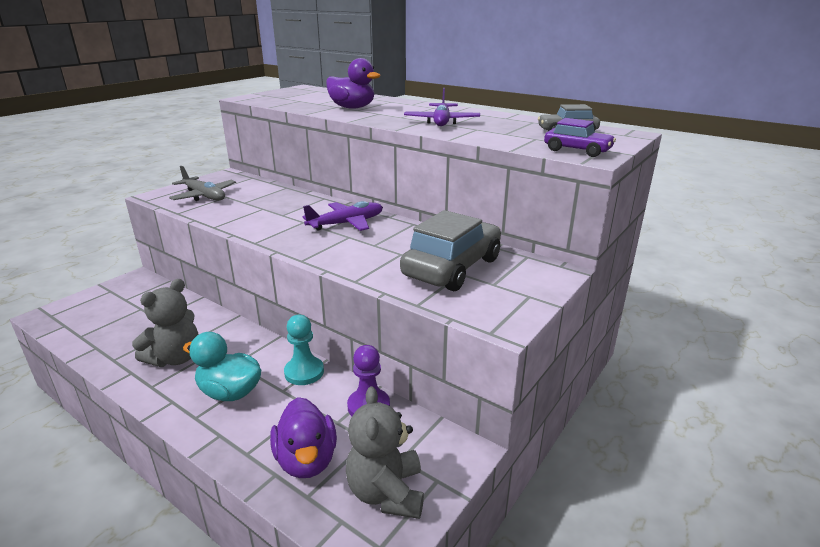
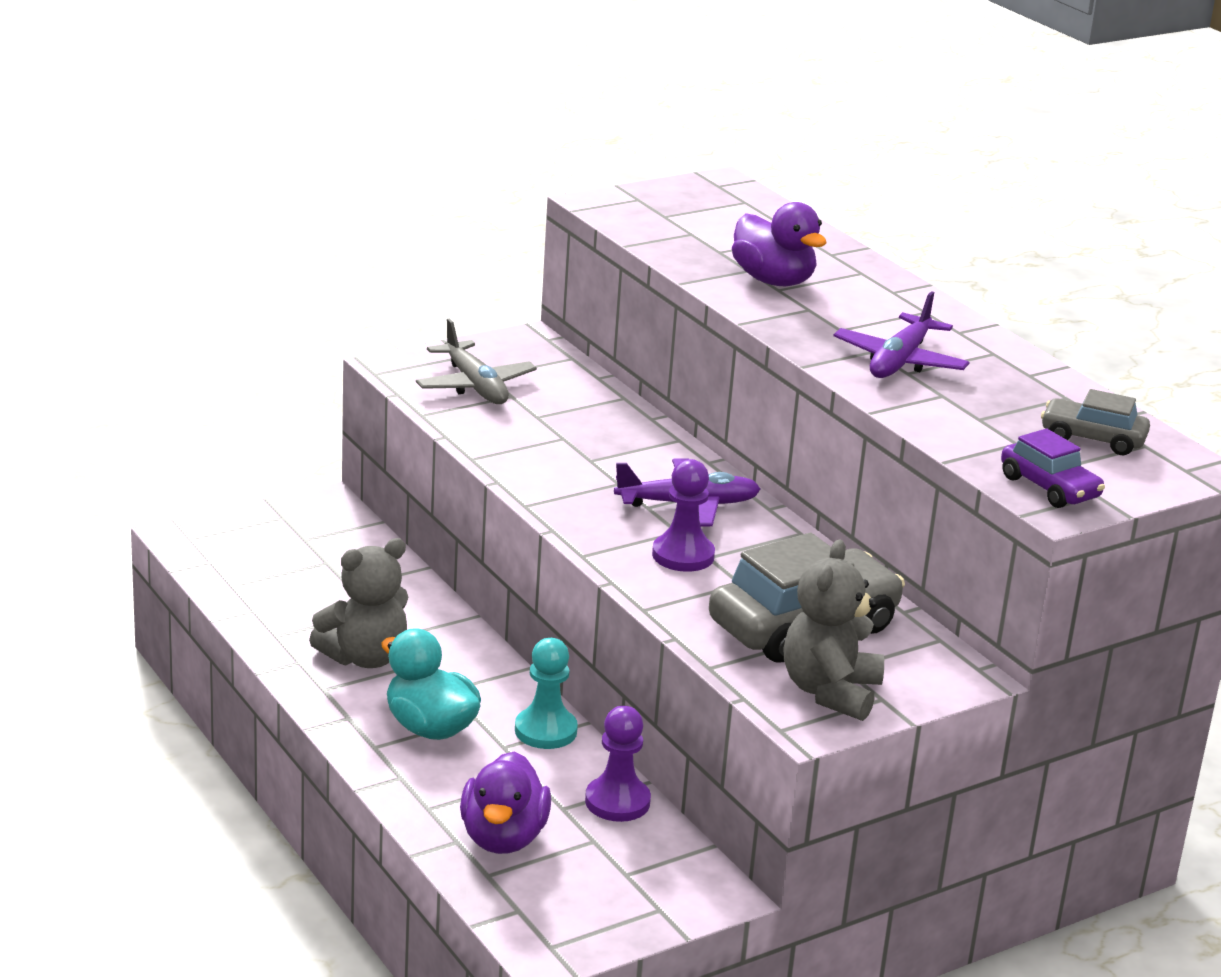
camera: 20 degrees right, 0 degrees up
grey teddy bear [346,386,424,519] -> grey teddy bear moved to [784,539,884,721]
none -> purple pawn [652,459,715,572]

